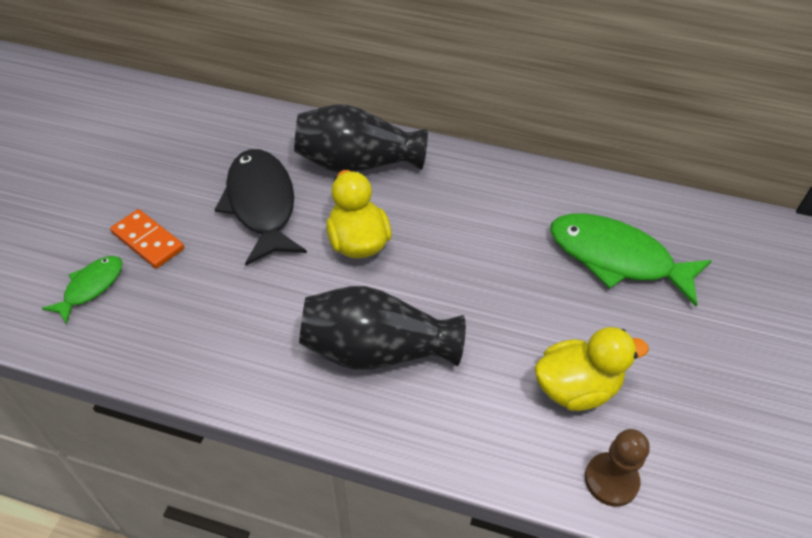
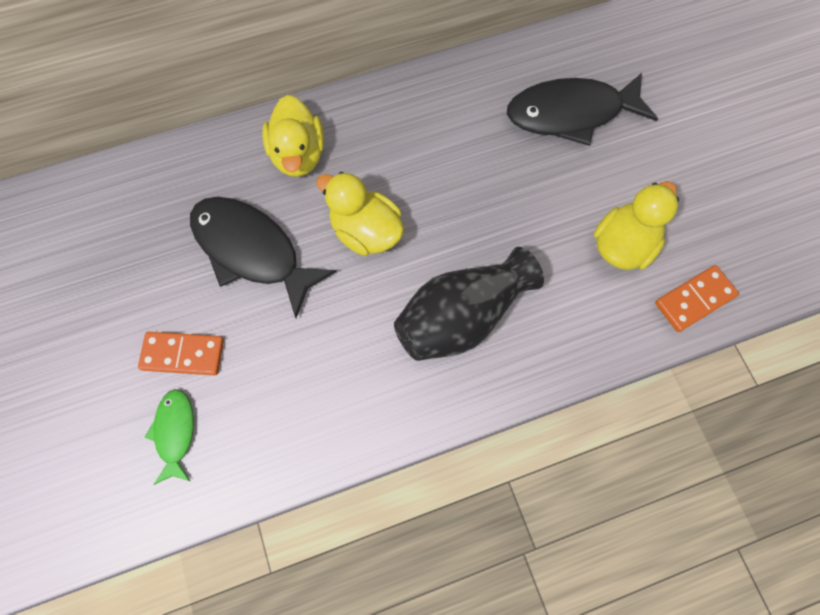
camera: 35 degrees left, 20 degrees up
black vase [294,104,428,173] -> yellow duck [262,95,324,177]
green fish [550,213,712,306] -> black fish [507,73,658,146]
brown pawn [585,429,650,507] -> orange domino [655,265,739,332]

